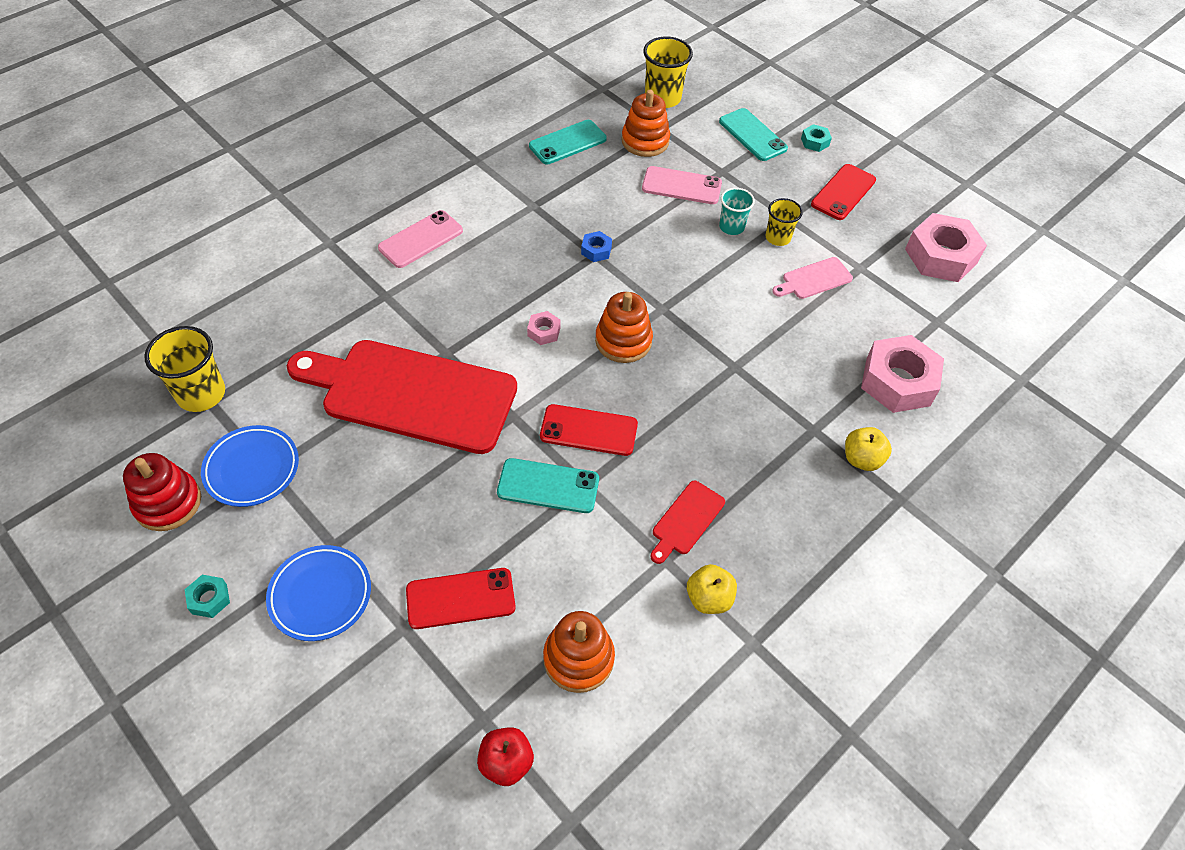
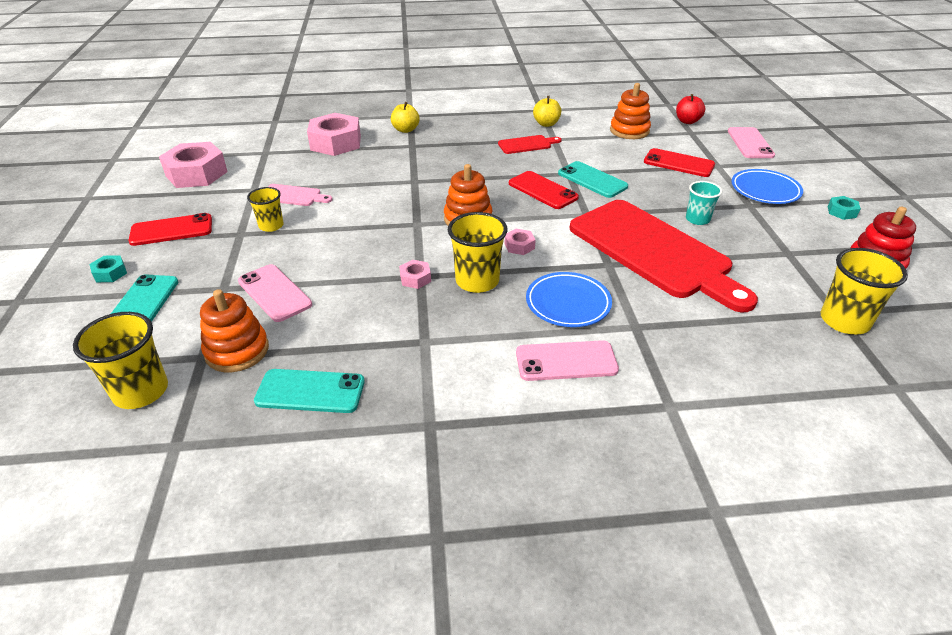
camera: 140 degrees left, 15 degrees down
blue plate [201,425,299,507] -> blue plate moved to [526,272,612,327]
blue nut [581,231,612,262] -> pink nut [399,260,431,289]
turquoise cup [719,188,755,235] -> turquoise cup moved to [686,181,722,225]
none -> yellow cup [448,212,507,293]
none -> pink phone [728,127,775,158]

